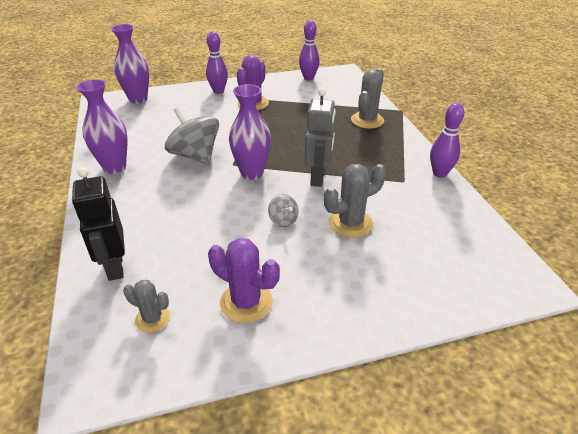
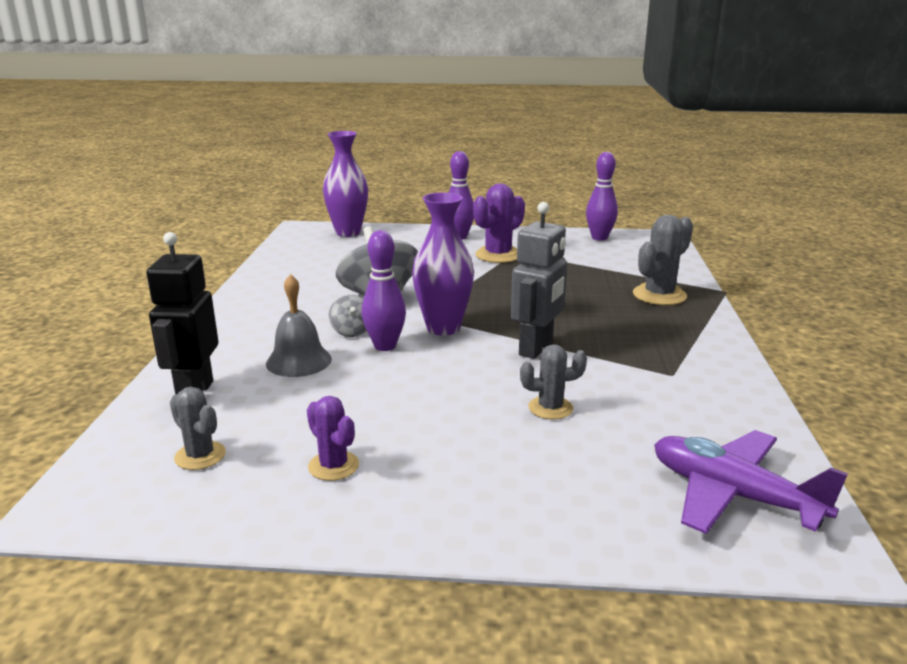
camera: 20 degrees right, 15 degrees down
purple vase [77,79,128,174] -> none
purple cactus [208,238,280,323] -> purple cactus [307,396,359,481], size x0.63
grey spinning top [268,194,299,227] -> grey spinning top moved to [329,295,367,337]
grey cactus [324,164,386,238] -> grey cactus [520,344,587,420], size x0.63
purple bowling pin [430,103,464,178] -> purple bowling pin moved to [362,230,406,351]
none -> grey bell [266,274,332,377]
none -> purple plane [654,430,848,534]

